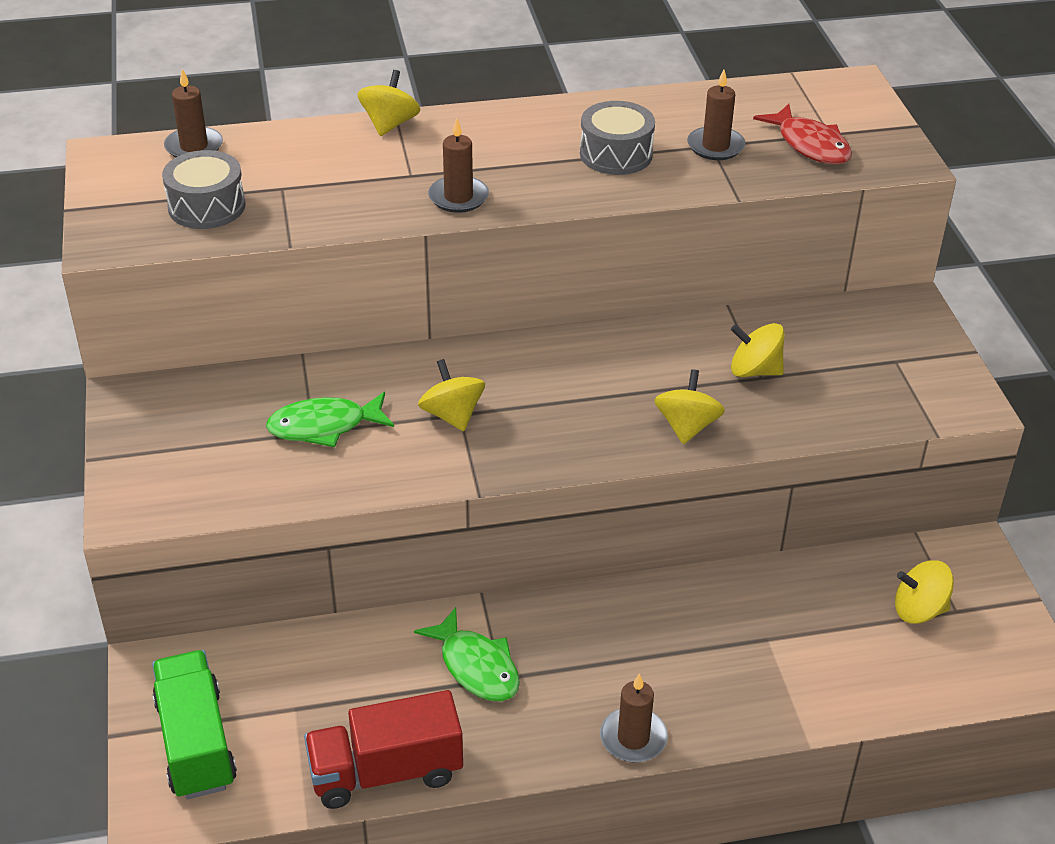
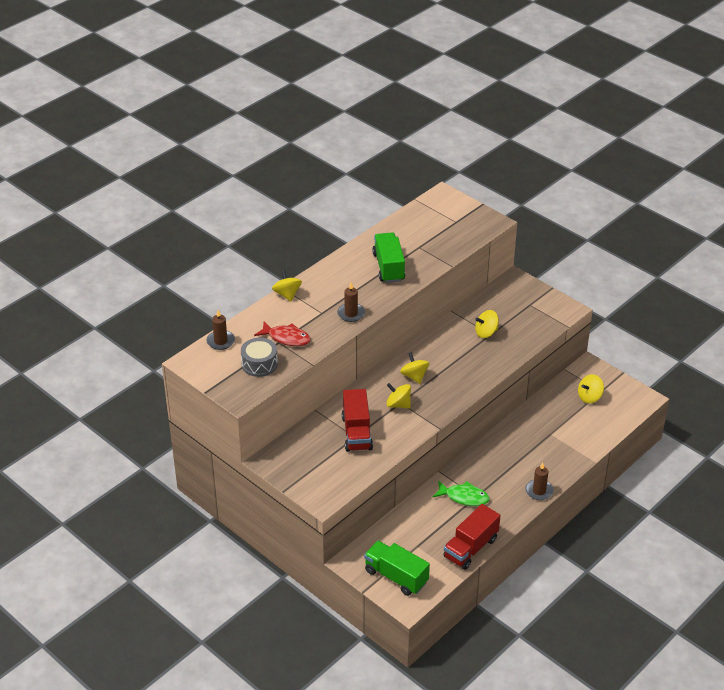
camera: 35 degrees left, 0 degrees up
green fish [266,392,394,447] -> red truck [342,389,373,452]
grey drum [580,101,655,175] -> green truck [372,232,405,283]
yellow spinning top [654,369,725,444] -> yellow spinning top moved to [400,352,429,384]
brown candle [687,69,745,160] -> none
red fish [753,104,852,165] -> red fish moved to [254,321,311,346]

